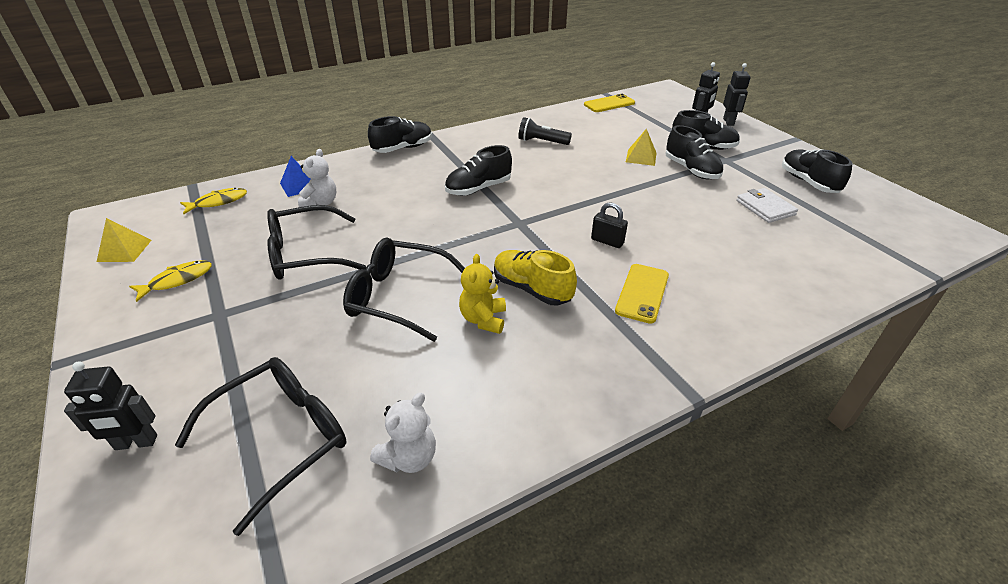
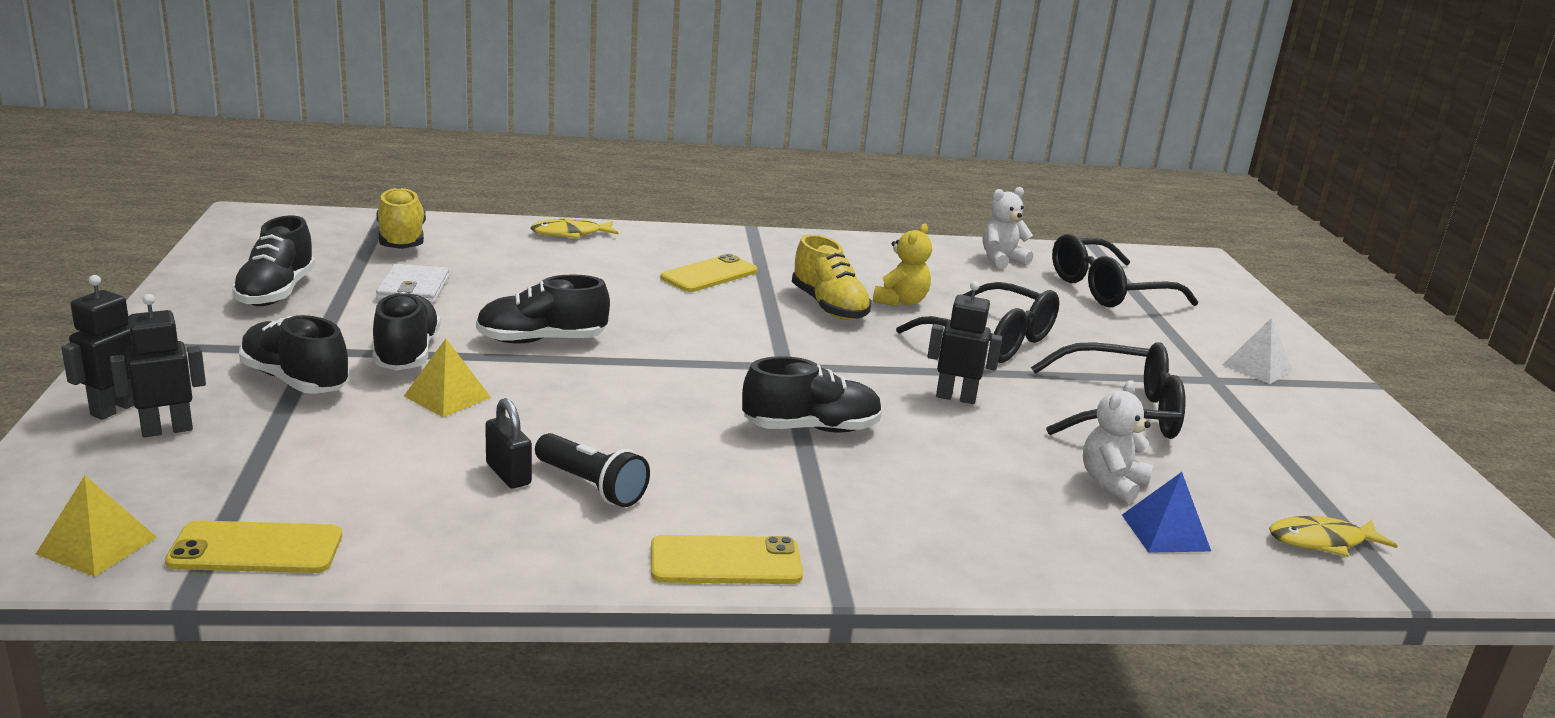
camera: 160 degrees left, 15 degrees down
black robot [64,362,157,450] -> black robot moved to [927,281,1002,404]
yellow pyramid [97,218,152,262] -> yellow pyramid moved to [36,475,157,577]
yellow fish [129,260,212,302] -> yellow fish moved to [530,219,619,238]
black shoe [368,116,432,153] -> black shoe moved to [476,274,610,343]
black padlock [591,202,628,248] -> black padlock moved to [485,398,532,489]
none -> yellow shoe [377,187,426,249]
none -> yellow phone [651,535,803,584]
none -> white pyramid [1223,318,1293,384]

